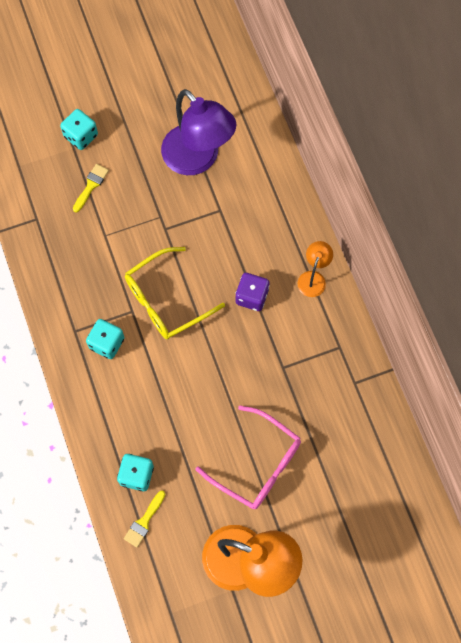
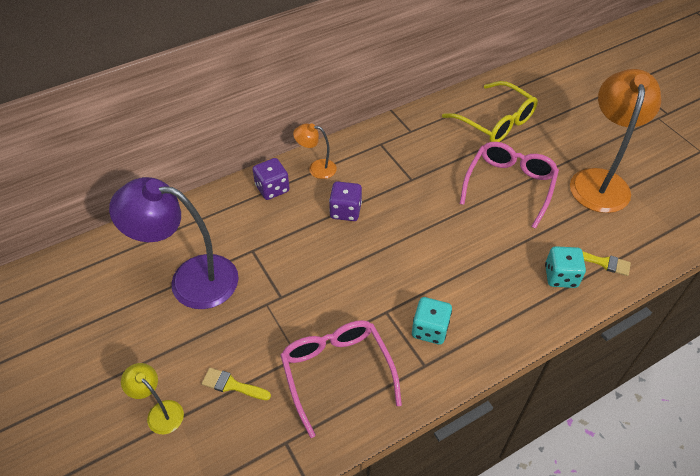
camera: 100 degrees left, 20 degrees down
turquoise dice [60,109,98,150] -> yellow lamp [121,363,184,434]
yellow glasses [125,247,225,339] -> yellow glasses moved to [442,81,538,142]
purple lamp [161,89,236,175] -> purple lamp turned 120 degrees counterclockwise [109,177,239,309]
none -> purple dice [253,158,290,200]
none -> pink glasses [280,320,402,438]

